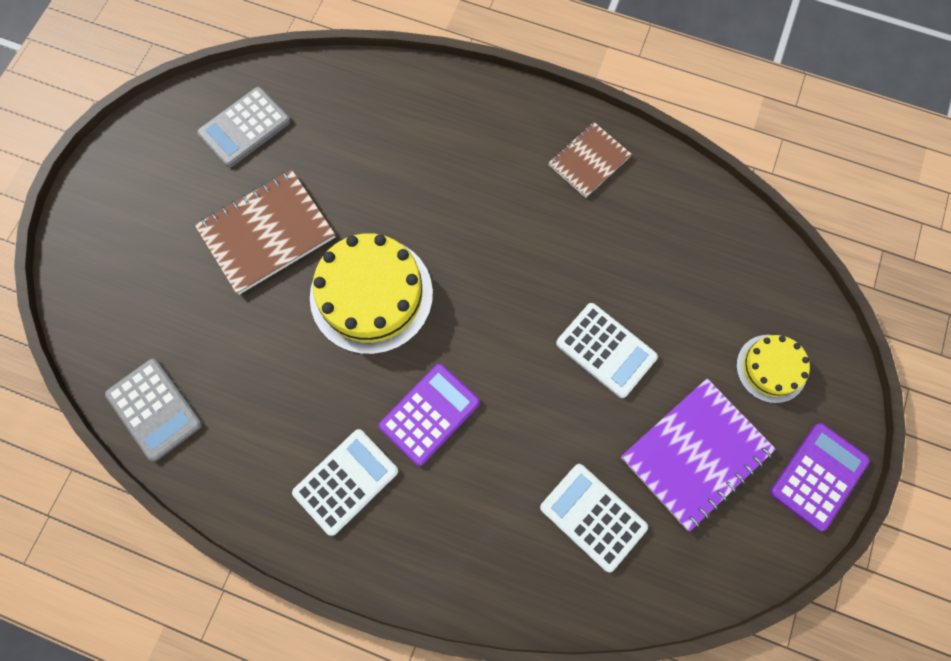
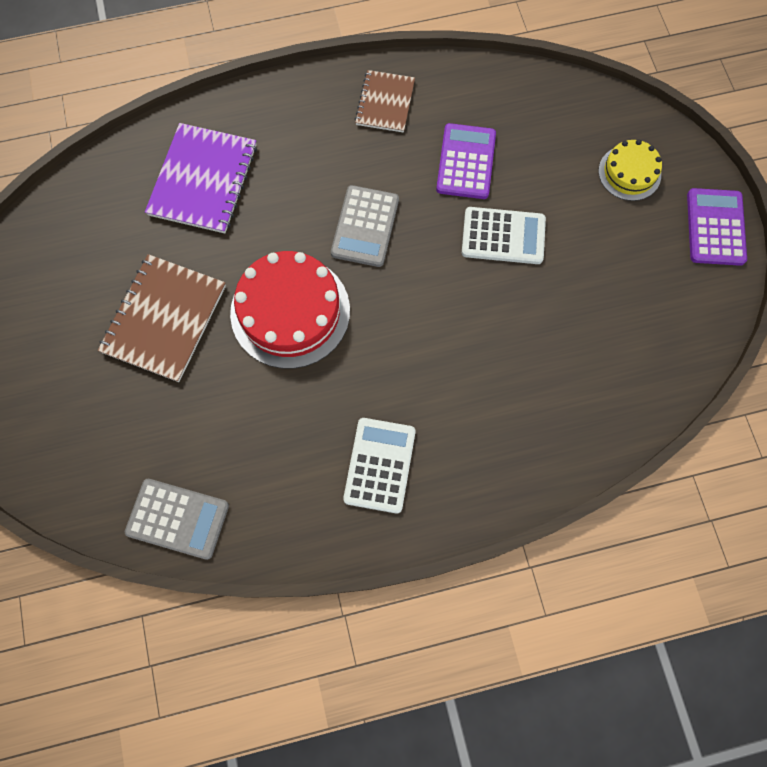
camera: 35 degrees left, 0 degrees up
grey calculator [197,87,291,168] -> grey calculator moved to [331,185,399,267]
yellow cake [310,233,433,354] -> red cake [230,251,350,369]
purple calculator [379,364,480,466] -> purple calculator moved to [436,123,496,199]
white calculator [540,464,648,572] -> none
purple notebook [621,379,776,532] -> purple notebook moved to [145,123,257,233]

